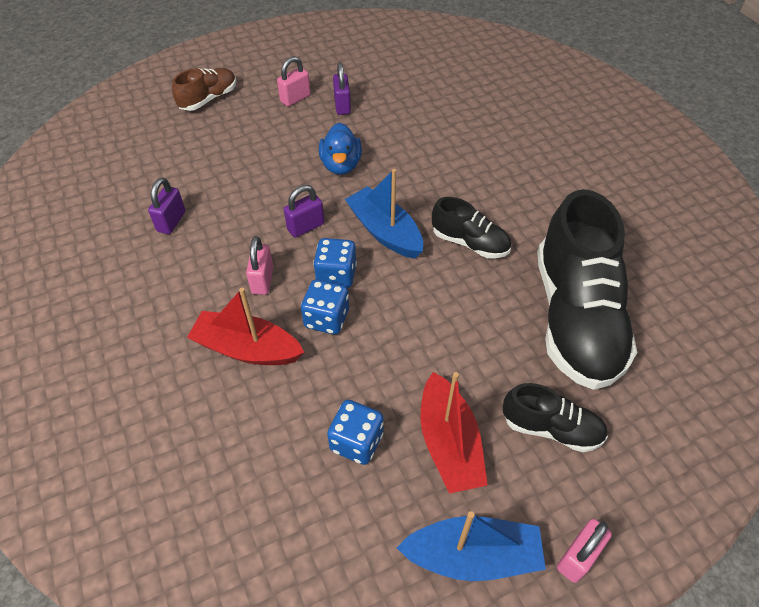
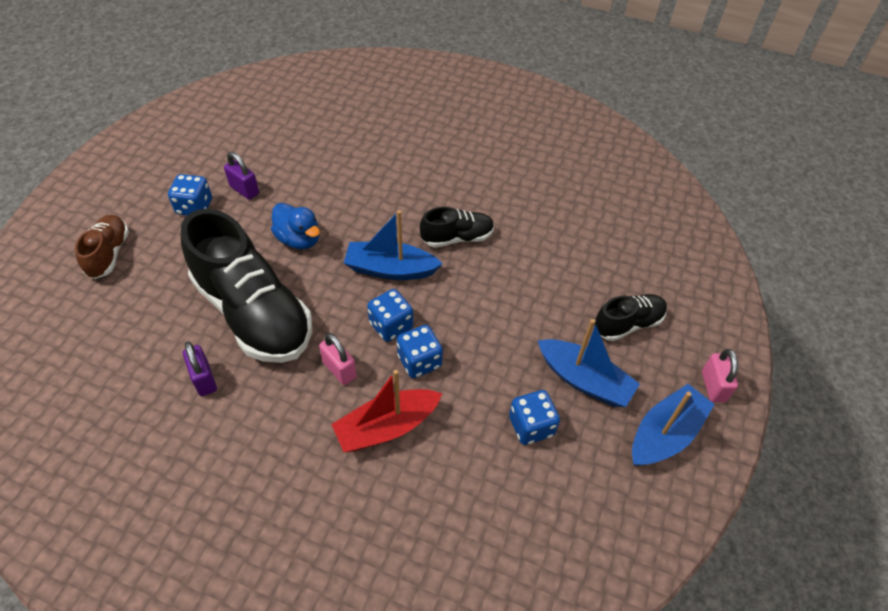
camera: 45 degrees left, 0 degrees up
pink padlock [277,56,311,107] -> blue dice [168,174,212,216]
purple padlock [284,185,324,237] -> none
red boat [421,372,488,494] -> blue boat [537,319,640,407]
black shoe [537,189,637,390] -> black shoe moved to [181,209,312,363]

